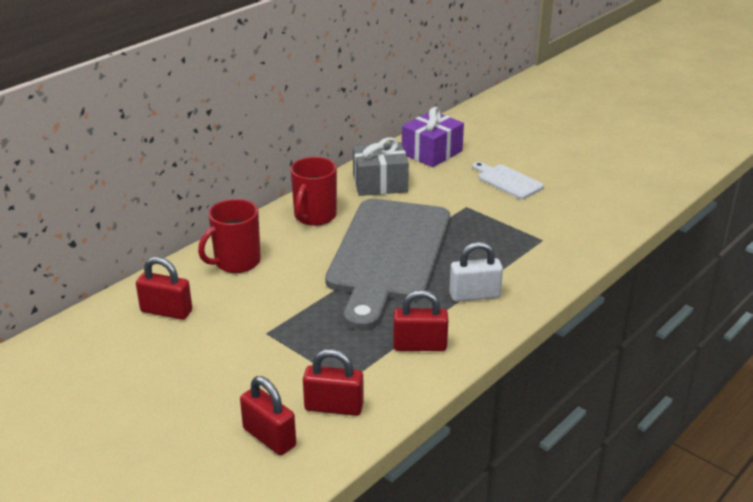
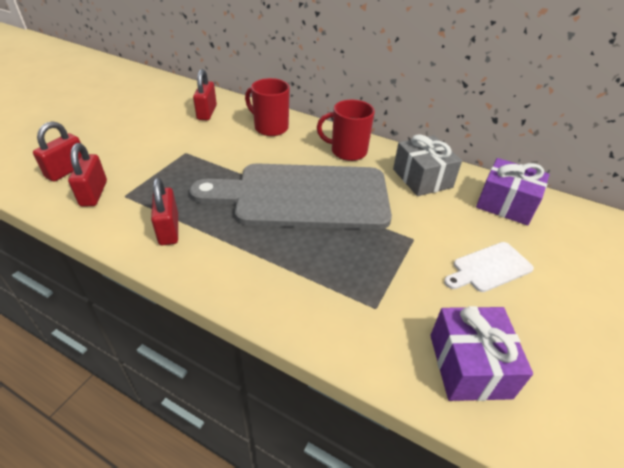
camera: 75 degrees right, 10 degrees up
white padlock [449,241,503,302] -> none
white cutting board [472,162,544,199] -> white cutting board turned 150 degrees counterclockwise [444,242,534,292]
none -> purple gift [430,306,533,401]

